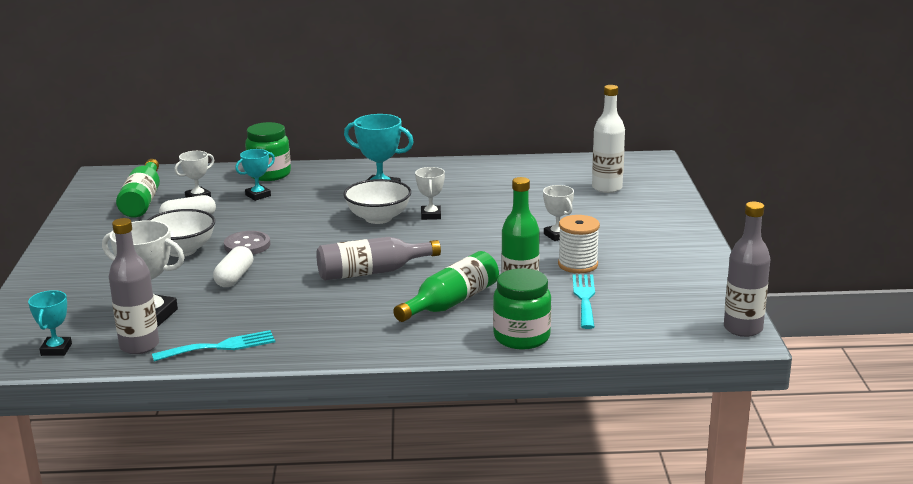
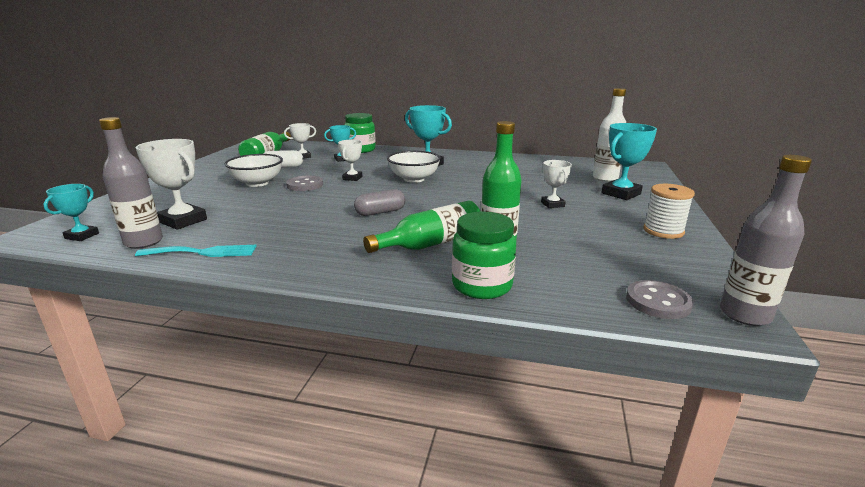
camera: 15 degrees right, 0 degrees up
white capsule [213,246,253,287] -> none
grey bottle [316,237,441,281] -> grey capsule [354,189,405,216]
white trophy [415,167,445,220] -> white trophy moved to [338,140,362,181]
white spool [558,215,600,273] -> white spool moved to [643,184,695,239]
turquoise fork [573,274,595,329] -> none
none -> turquoise trophy [601,123,657,200]
none -> grey button [626,280,694,319]

